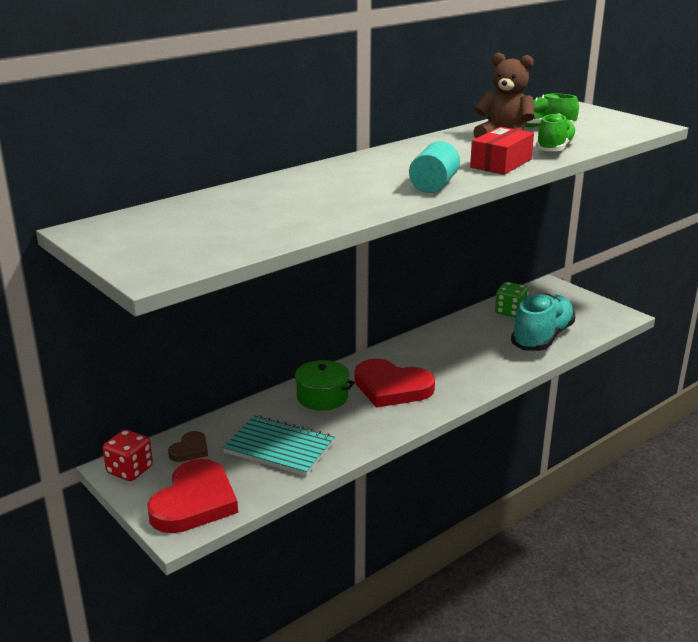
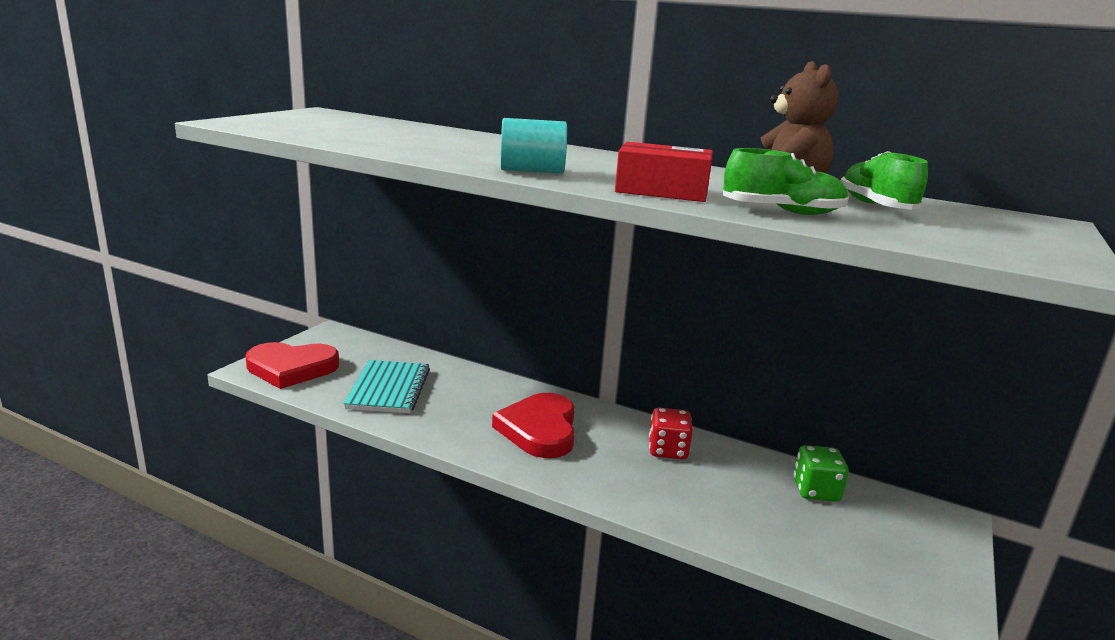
camera: 65 degrees right, 5 degrees down
red dice [103,430,153,481] -> red dice moved to [649,408,693,460]
brown heart [168,431,208,462] -> none
green pot [290,360,355,411] -> none
turquoise shoe [511,293,576,351] -> none

